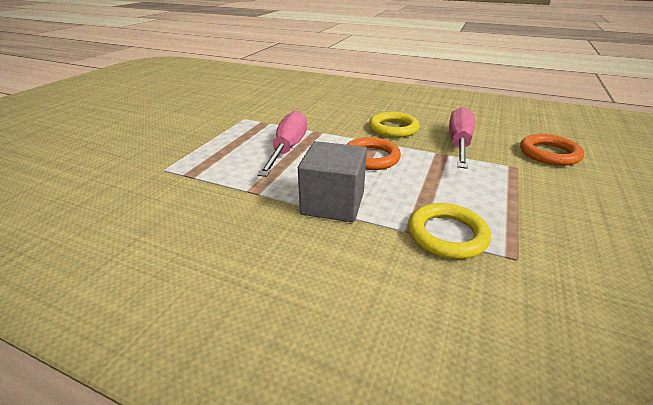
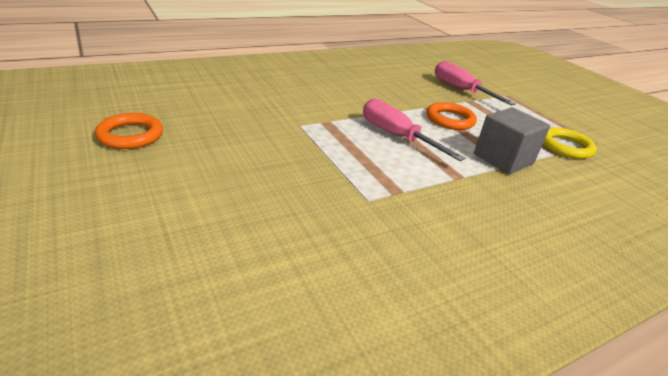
camera: 55 degrees left, 0 degrees up
yellow ring [369,112,420,138] -> none
orange ring [520,134,584,166] -> orange ring moved to [95,113,163,149]

